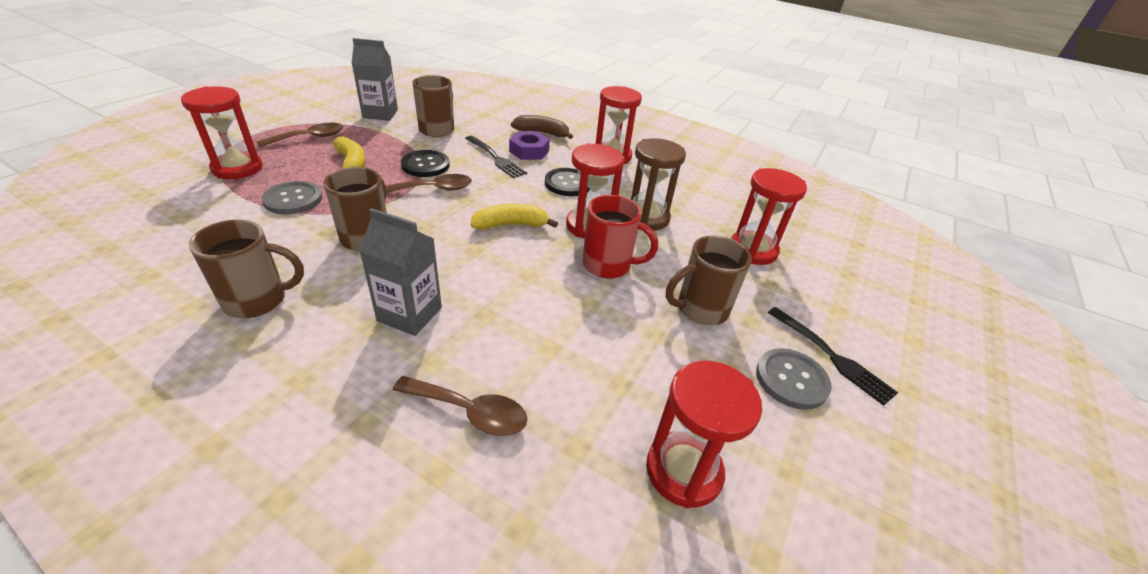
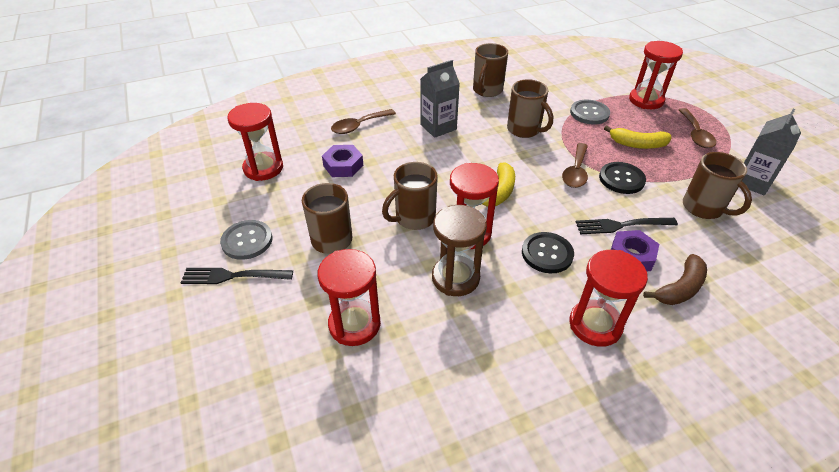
camera: 130 degrees right, 5 degrees up
red mug [583,195,658,279] -> brown mug [382,162,438,230]
none -> purple nut [322,145,364,177]

